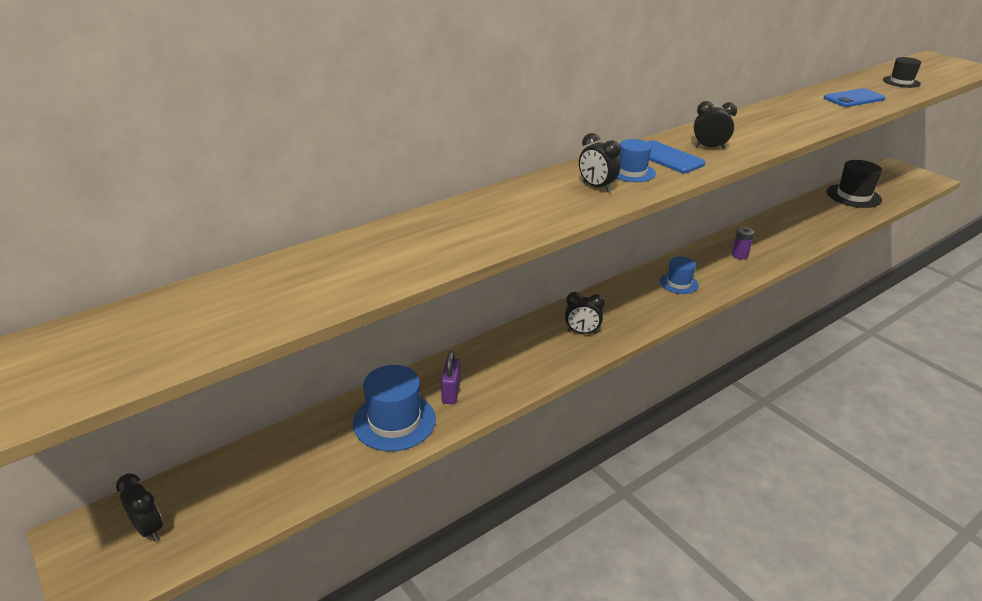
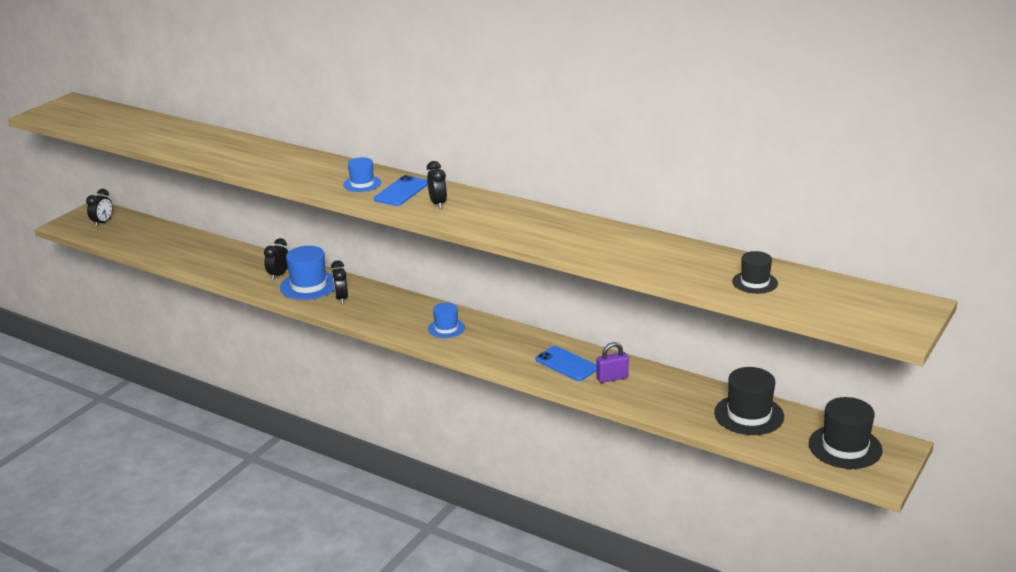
camera: 70 degrees right, 5 degrees down
blue hat [353,365,436,451] -> blue hat moved to [280,246,334,300]
purple padlock [441,351,461,404] -> purple padlock moved to [596,342,629,383]
black clock [579,133,621,192] -> black clock moved to [264,238,288,280]
purple battery [732,227,754,260] -> none
blue phone [824,88,886,107] -> blue phone moved to [535,346,596,381]
none -> black hat [809,397,883,469]

